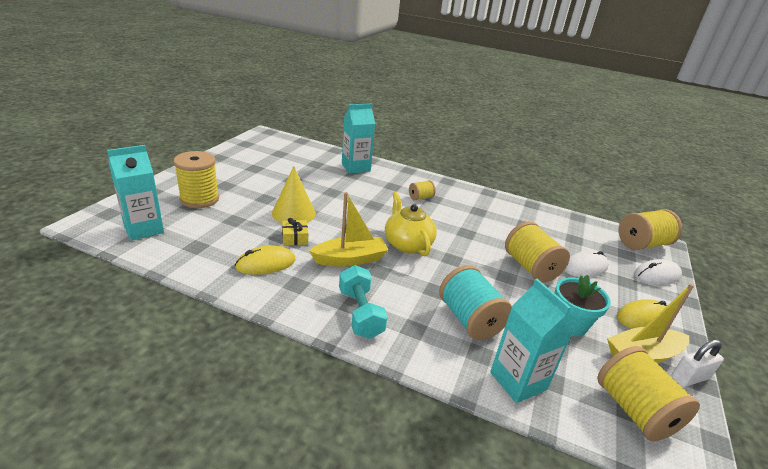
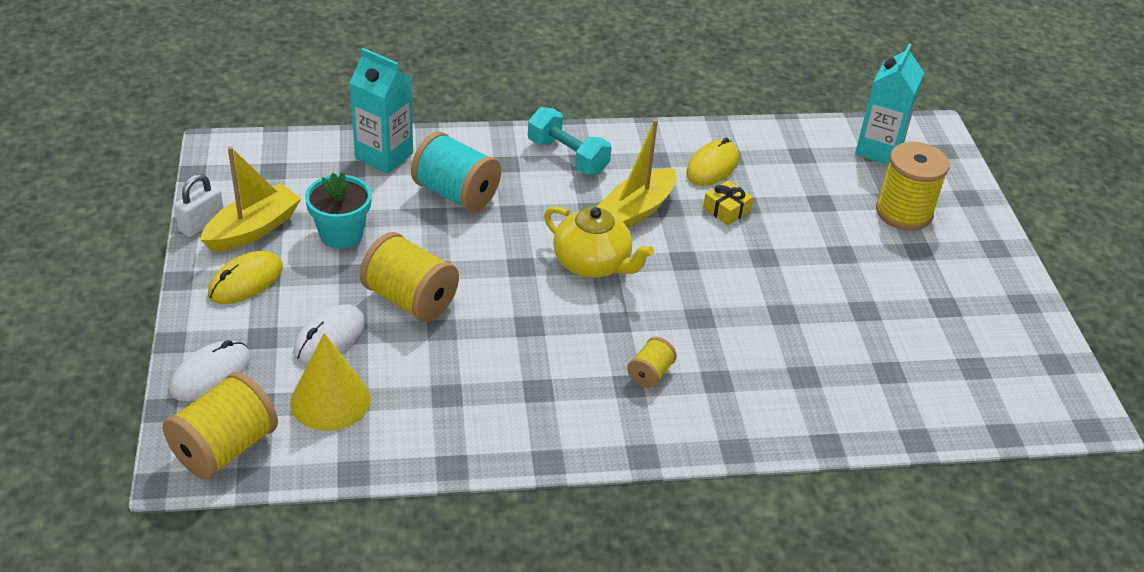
camera: 150 degrees right, 10 degrees up
yellow cone [272,166,316,223] -> yellow cone moved to [290,333,371,431]
turquoise carton [342,104,375,174] -> none
yellow spool [597,346,700,442] -> none

